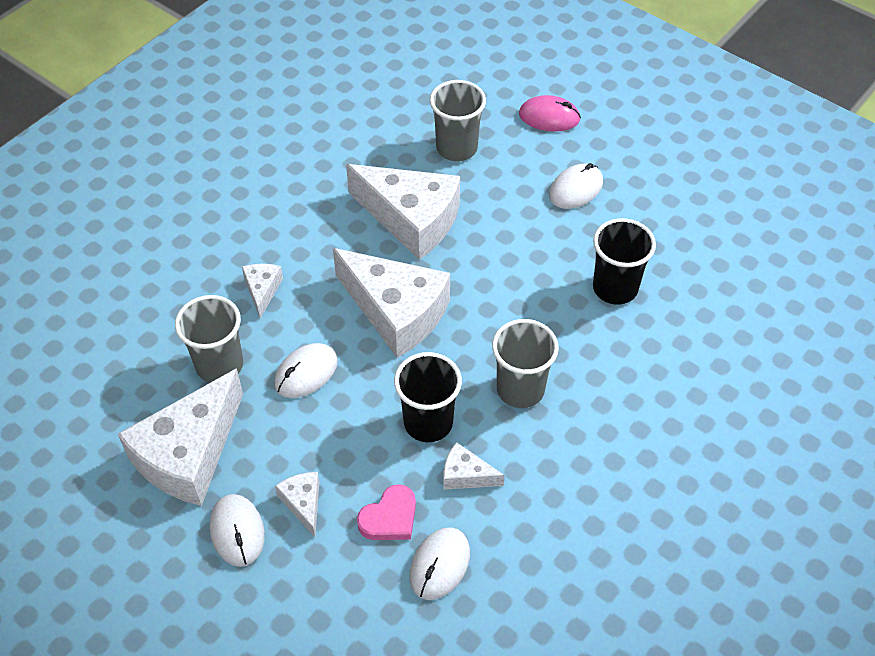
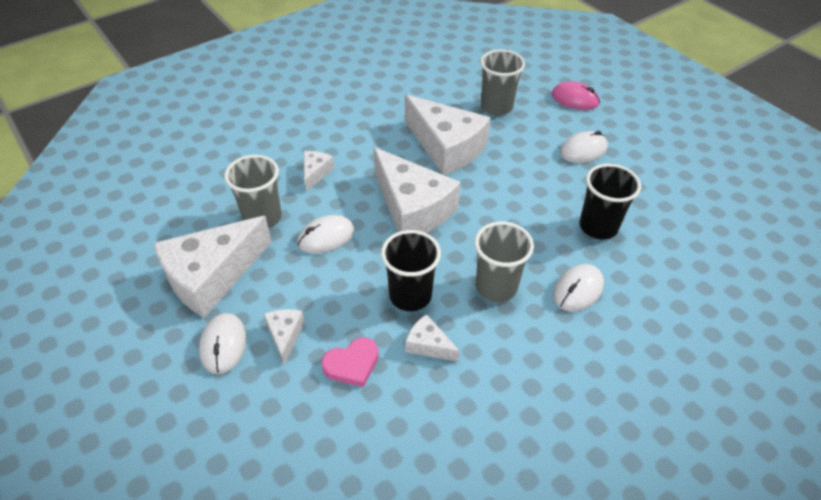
camera: 15 degrees right, 5 degrees down
white mouse [409,527,470,600] -> white mouse moved to [553,264,604,312]

